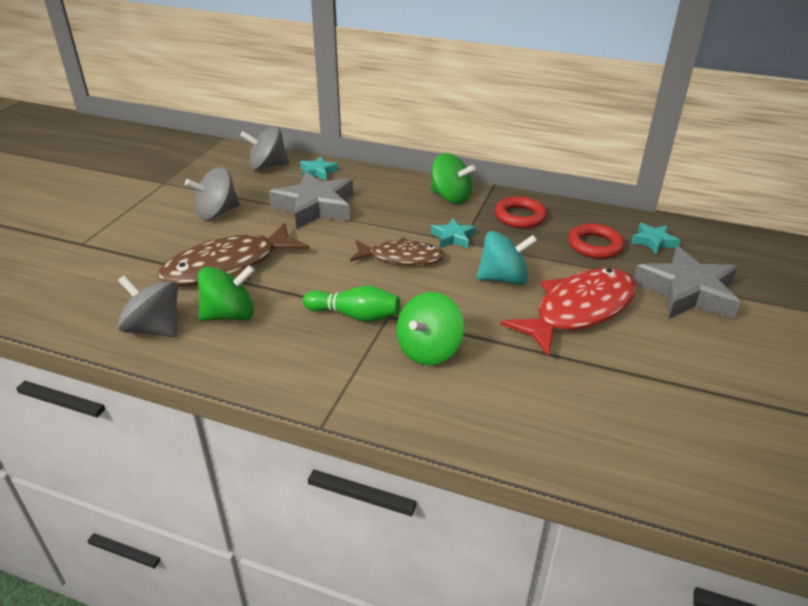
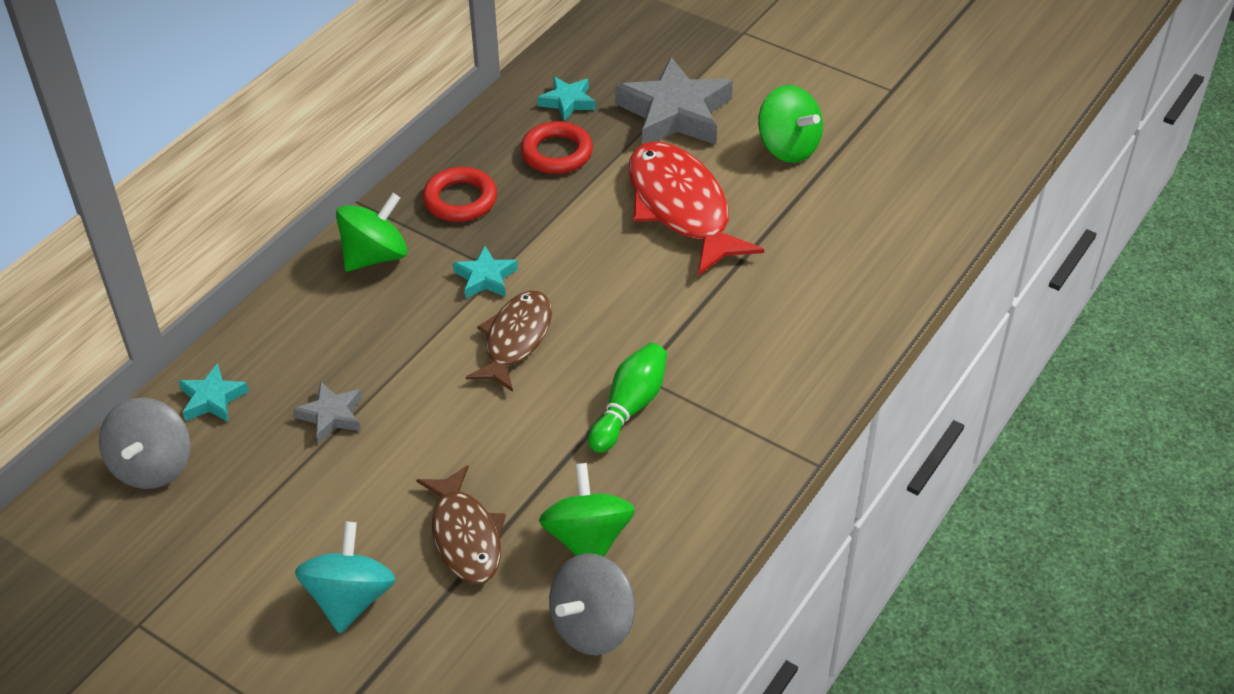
camera: 75 degrees left, 10 degrees up
brown fish [158,222,310,286] -> brown fish [416,465,506,584], size x0.64
grey spinning top [185,167,240,220] -> none
grey star [269,172,353,229] -> grey star [293,382,362,444], size x0.49
green spinning top [396,292,464,365] -> green spinning top moved to [758,85,823,163]
turquoise spinning top [477,231,537,285] -> turquoise spinning top moved to [295,522,396,634]

